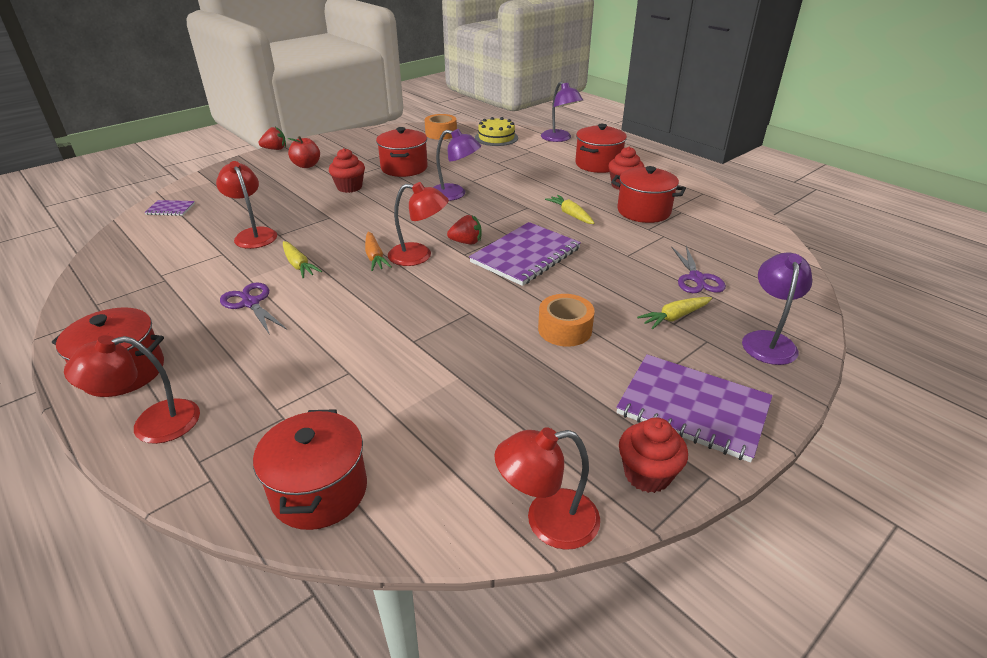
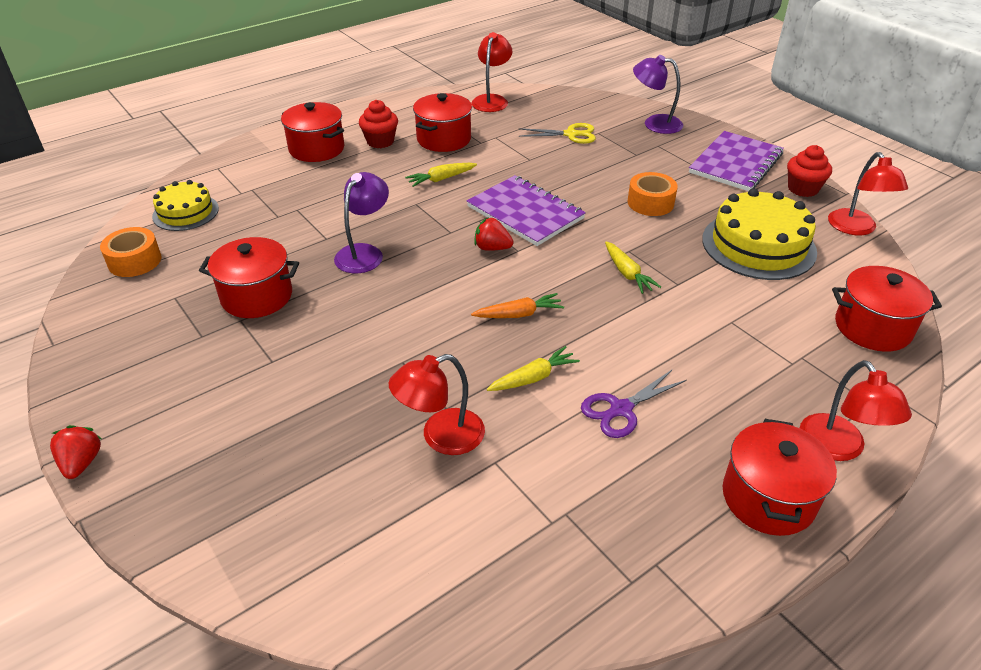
camera: 85 degrees left, 5 degrees up
purple notebook [144,200,195,216] -> none
red apple [287,136,320,168] -> none
red cupcake [329,148,365,193] -> none
red lamp [388,182,449,266] -> red lamp moved to [472,32,512,112]
red strawberry [447,215,482,244] -> red strawberry turned 75 degrees counterclockwise [474,217,514,251]
purple lamp [541,81,583,142] -> none
yellow carrot [637,297,712,330] -> yellow carrot moved to [605,241,661,294]
purple scissors [671,246,726,293] -> yellow scissors [519,123,596,144]
none -> yellow cake [702,188,817,280]

